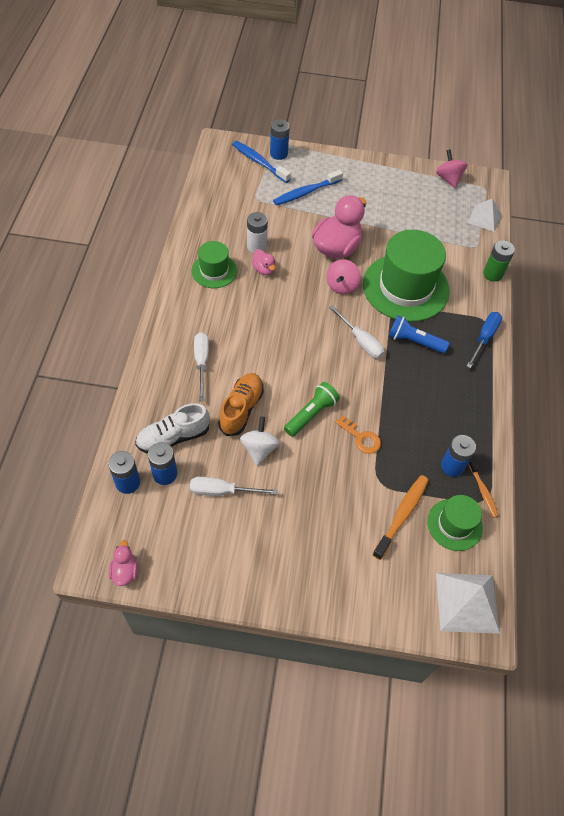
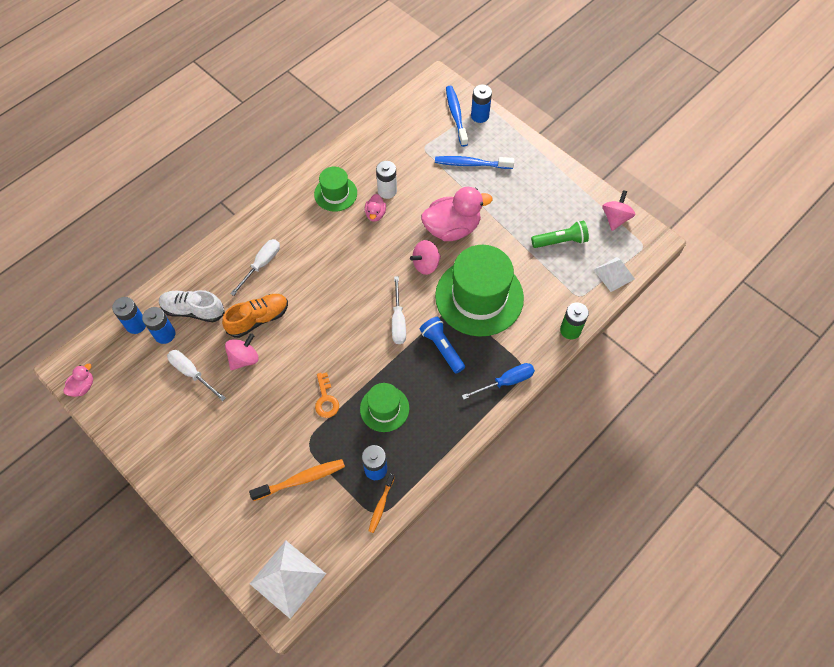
camera: 40 degrees right, 5 degrees up
white spinning top [240,417,280,466] -> pink spinning top [225,333,259,371]
green flashlight [284,382,340,437] -> green flashlight moved to [531,221,589,248]
green hat [427,495,483,551] -> green hat moved to [360,383,409,432]

